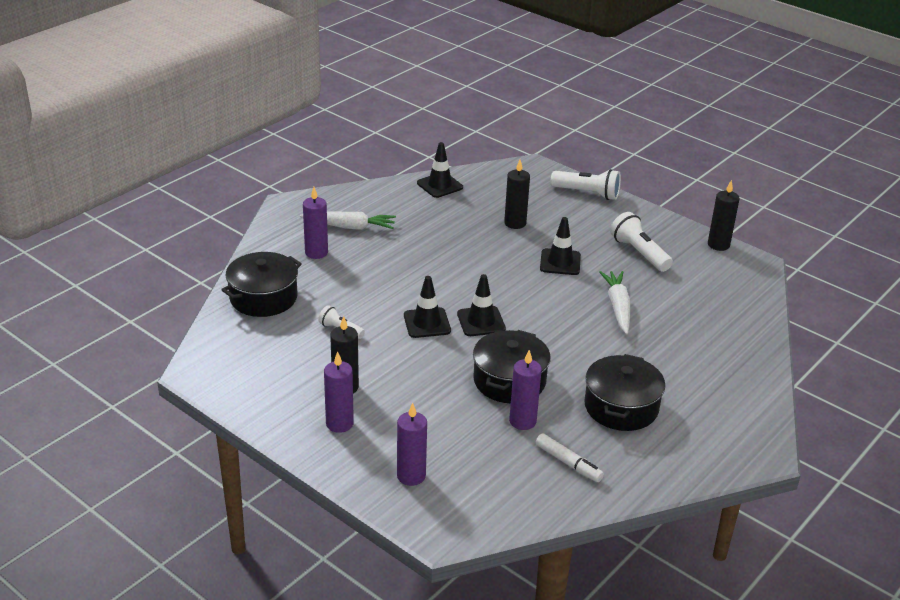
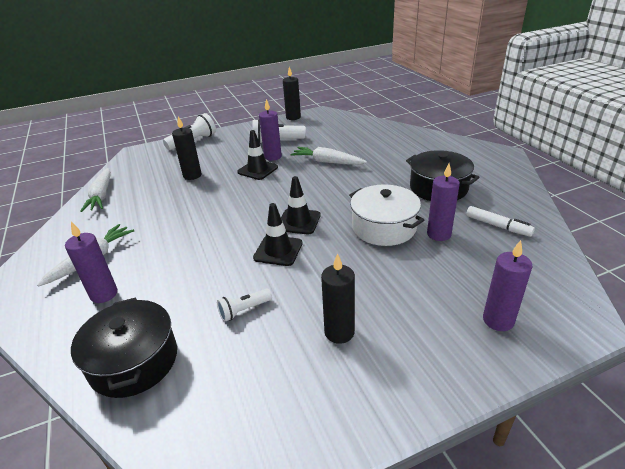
camera: 60 degrees left, 0 degrees up
purple candle [324,351,354,433] -> purple candle moved to [259,99,282,161]
black traffic cone [417,142,463,198] -> white carrot [80,168,111,212]
black pot [473,330,551,403] -> white pot [349,184,424,246]
white marker [536,433,604,482] -> white marker turned 60 degrees clockwise [466,206,535,237]

